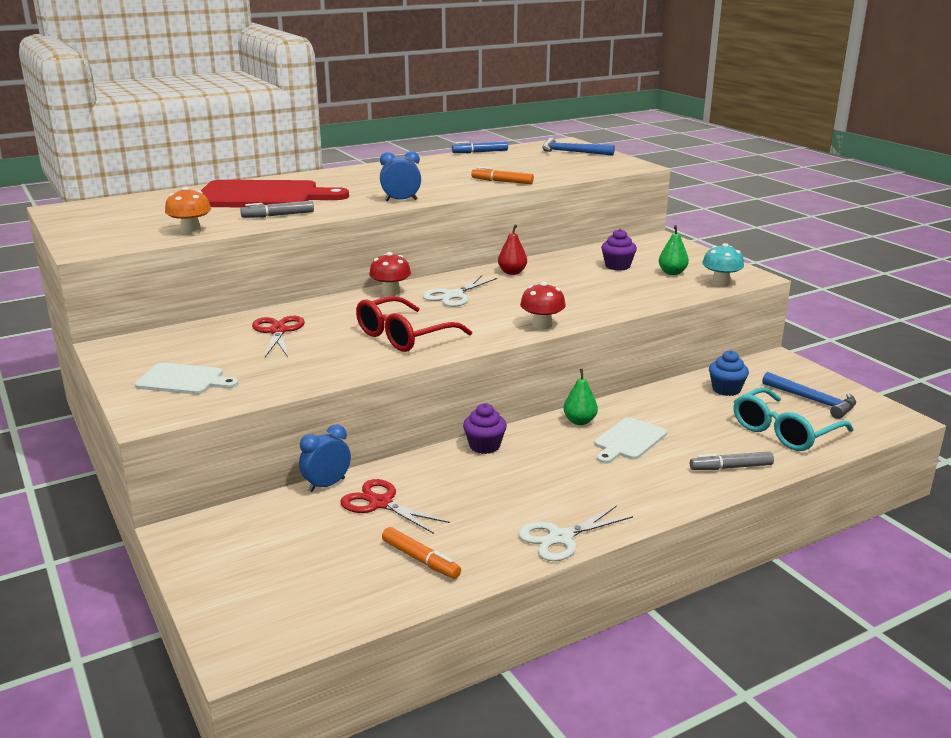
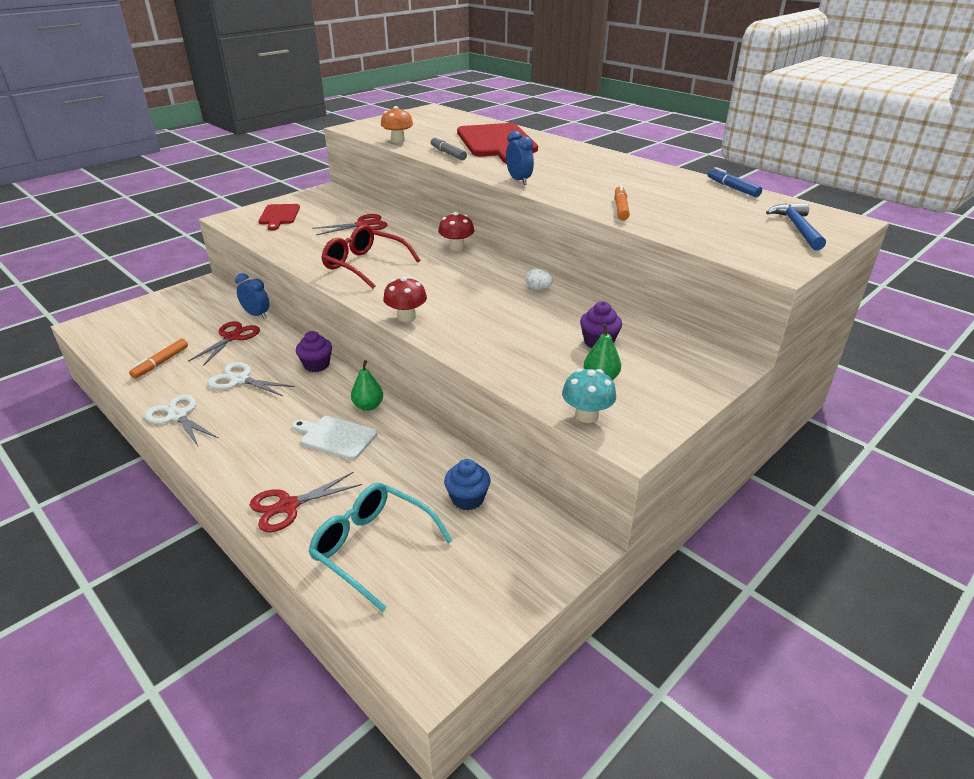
camera: 75 degrees right, 10 degrees up
white cutting board [135,363,238,395] -> red cutting board [259,204,300,231]
white scissors [423,275,497,307] -> white scissors moved to [207,362,295,396]
red pear [498,225,527,275] -> white egg [525,268,553,290]
grey marker [690,451,774,470] -> red scissors [250,472,362,532]
blue hammer [762,372,856,419] -> none

